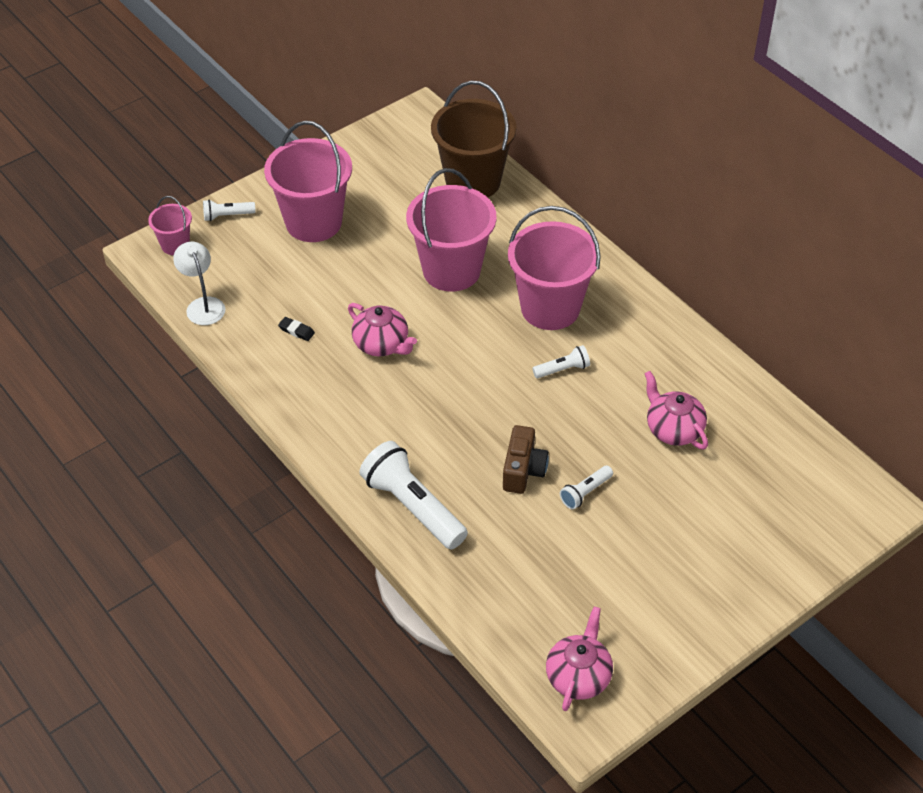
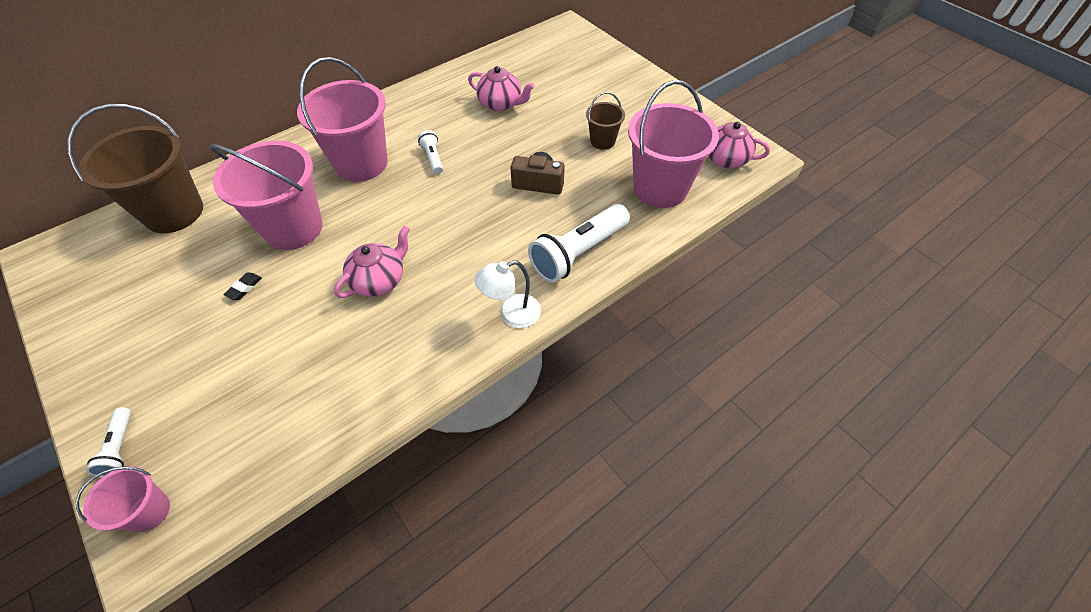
camera: 90 degrees left, 5 degrees up
white lamp [173,242,225,325] -> white lamp moved to [474,260,541,328]
pink bucket [264,121,352,242] -> pink bucket moved to [628,80,719,208]
black eraser [278,317,315,341] -> black eraser moved to [223,273,262,300]
white flashlight [560,466,613,509] -> none
pink teapot [645,371,708,449] -> pink teapot turned 120 degrees counterclockwise [468,66,535,111]
none -> brown bucket [586,92,625,150]

